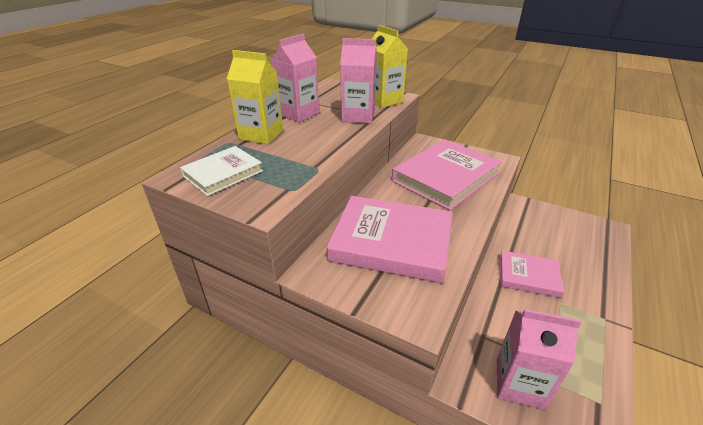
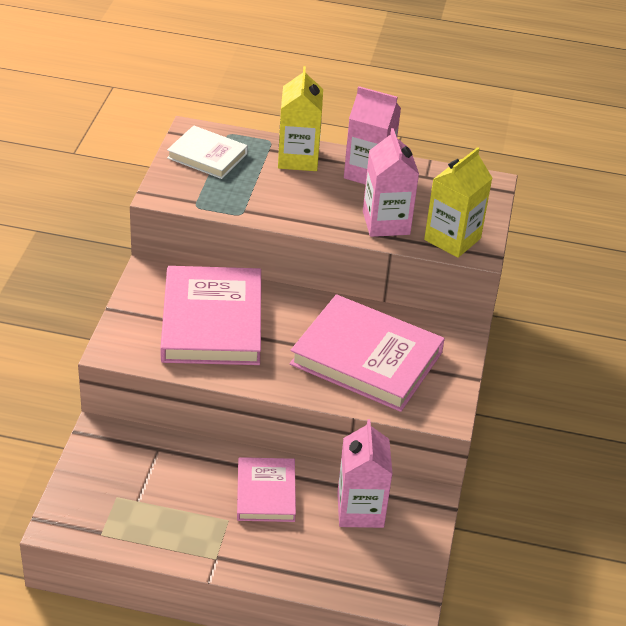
camera: 70 degrees right, 5 degrees up
pink carton [497,309,581,410] -> pink carton moved to [337,419,393,528]

